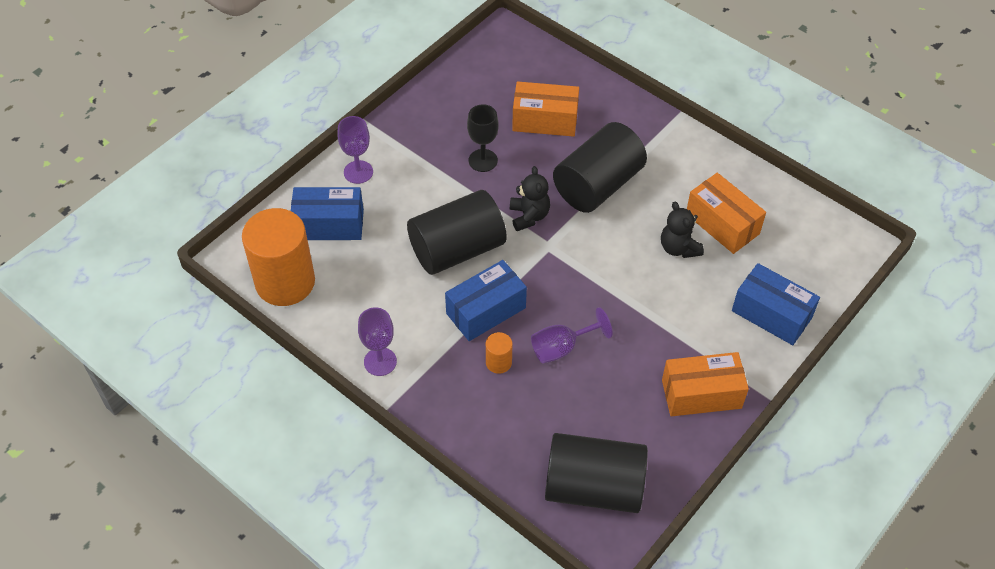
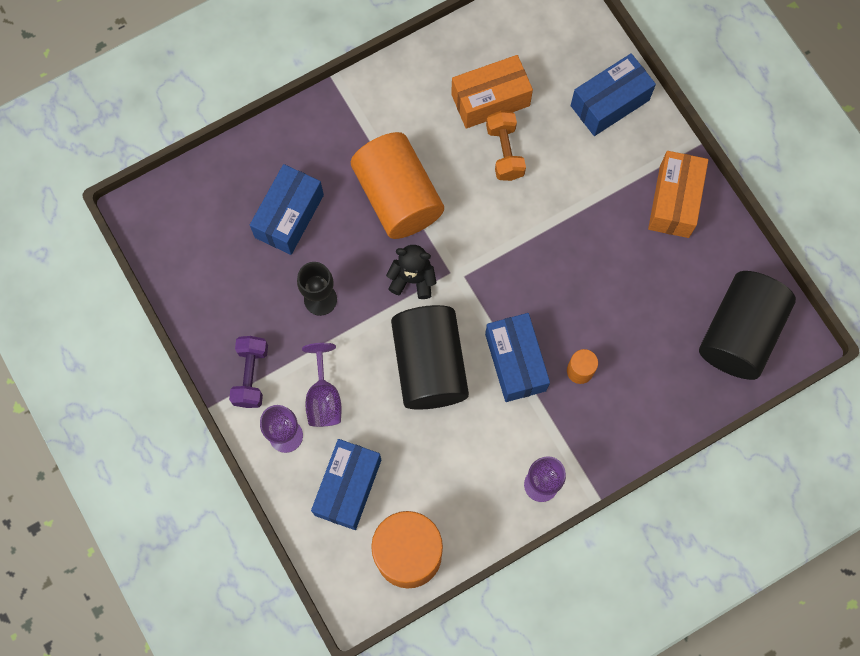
camera: 70 degrees left, 20 degrees up
orange box [512,81,579,137] -> blue box [250,164,324,255]
purple goblet [531,307,613,364] -> purple goblet moved to [302,343,342,427]
black cylinder [553,122,647,213] -> orange cylinder [351,132,444,239]
black teddy bear [661,202,704,258] -> orange dumbbell [486,111,526,181]
none -> purple dumbbell [229,336,268,408]

